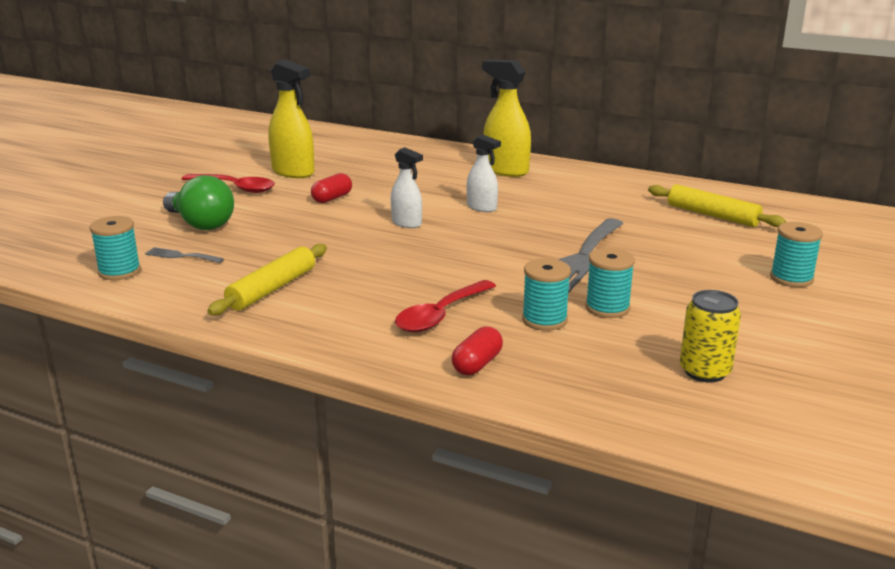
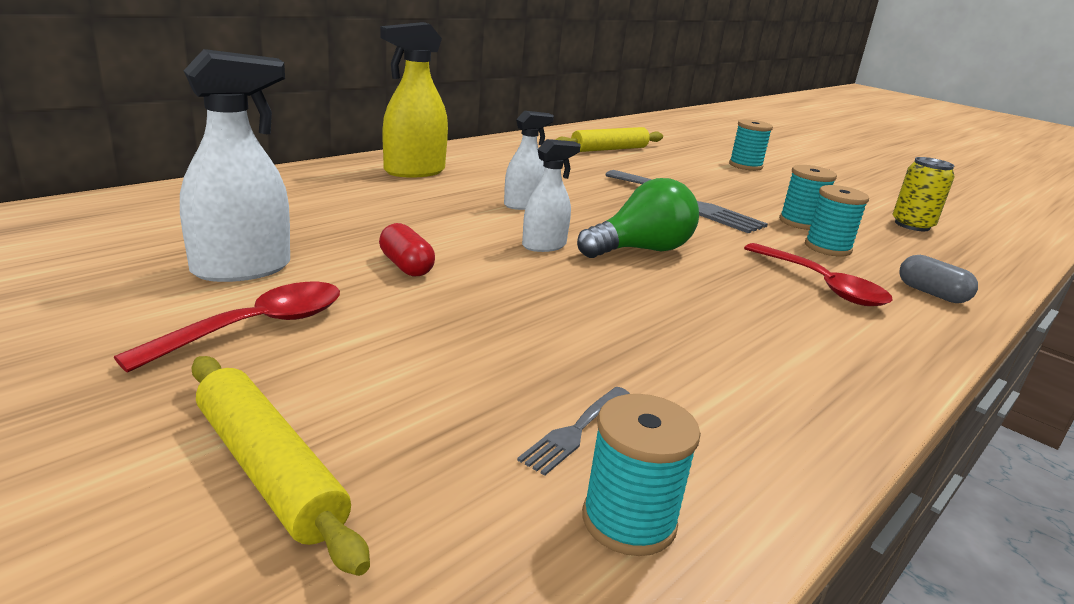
camera: 75 degrees left, 0 degrees up
green light bulb [163,175,234,230] -> green light bulb moved to [577,178,699,258]
yellow rolling pin [207,244,327,315] -> yellow rolling pin moved to [191,356,370,576]
yellow spray bottle [268,59,314,178] -> white spray bottle [180,49,290,282]
red capsule [452,326,503,375] -> grey capsule [900,255,978,303]

